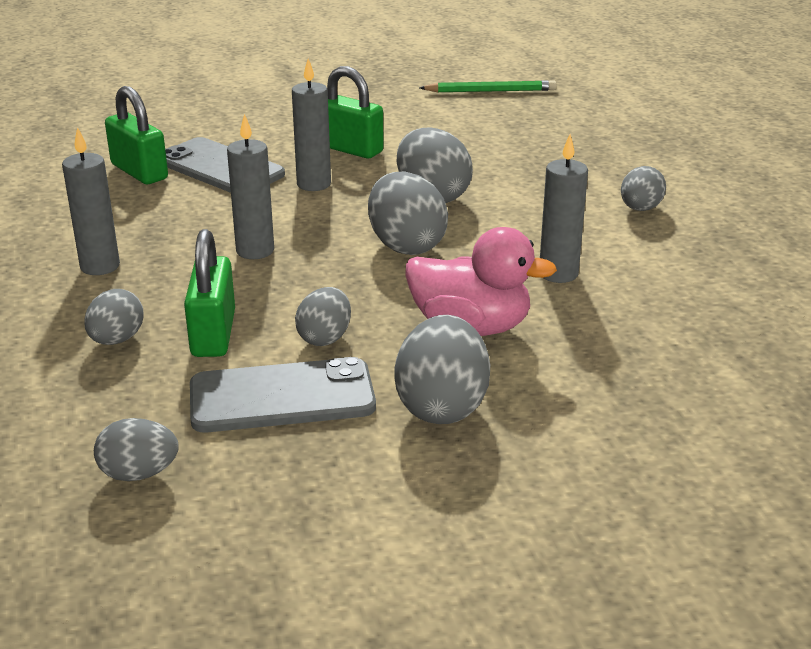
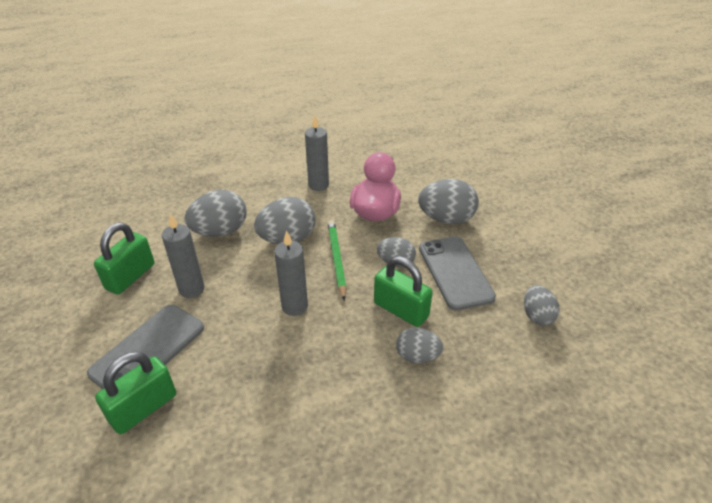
camera: 95 degrees left, 10 degrees up
grey candle [62,127,120,275] -> none
green padlock [184,229,235,357] -> green padlock turned 45 degrees clockwise [374,256,433,327]
green pencil [419,80,556,92] -> green pencil moved to [328,220,346,301]
grey egg [621,166,666,211] -> none

